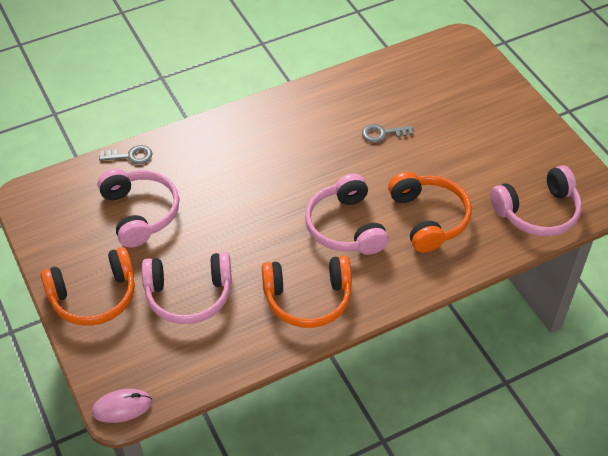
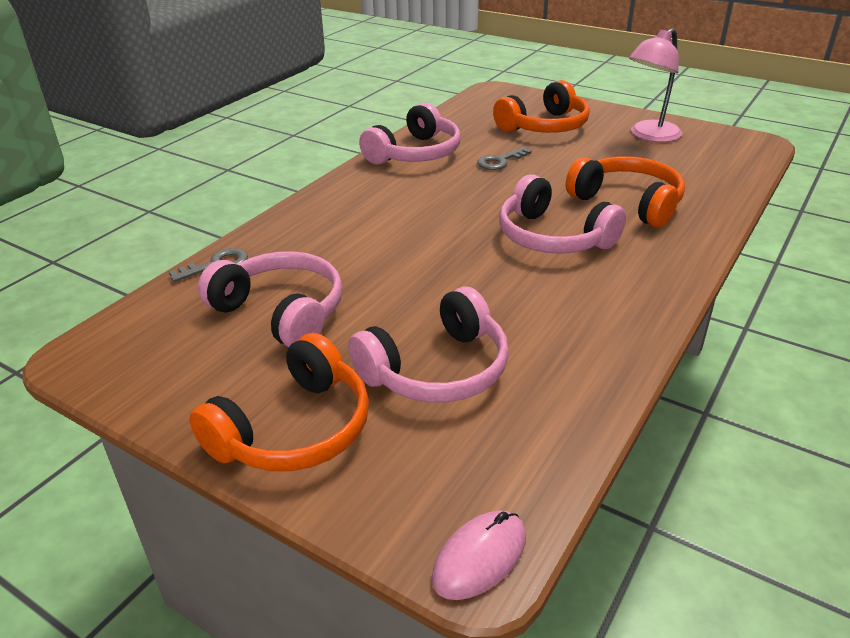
camera: 30 degrees left, 15 degrees down
orange headphones [262,256,352,328] -> orange headphones moved to [493,80,590,133]
pink headphones [490,165,582,236] -> pink headphones moved to [359,102,461,165]
none -> pink lamp [629,28,682,142]

